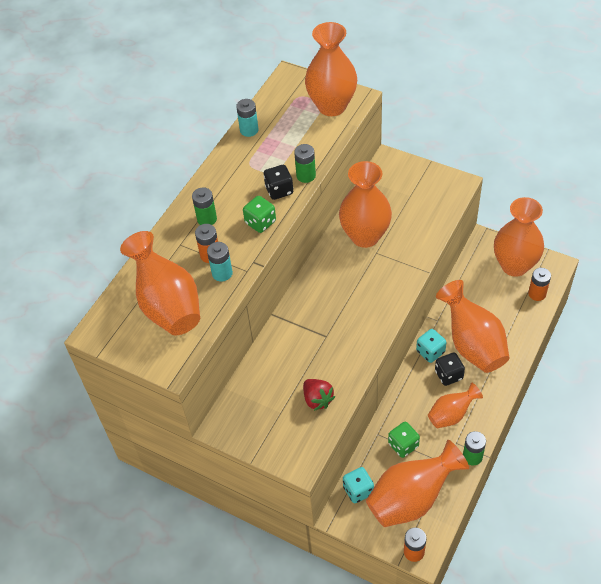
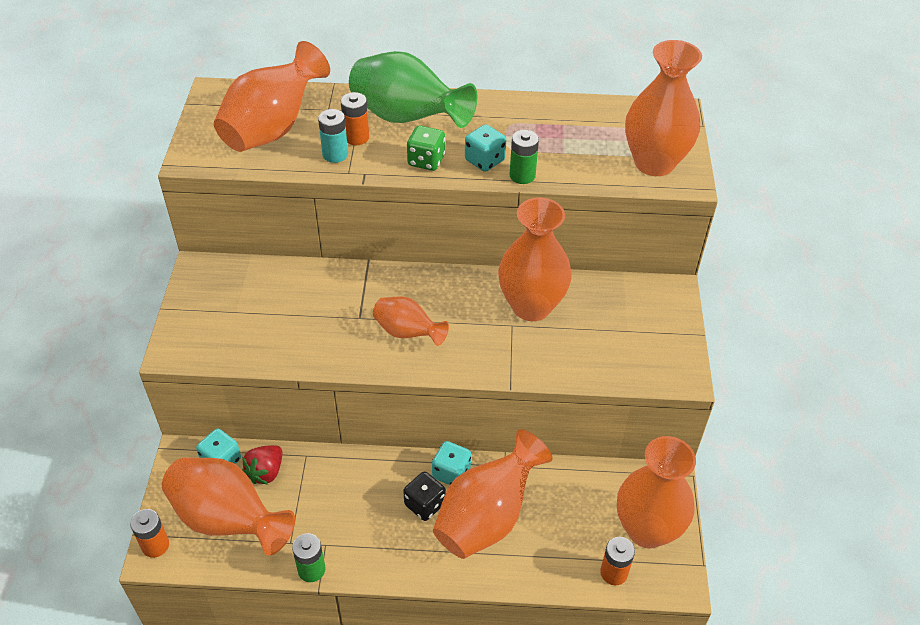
camera: 60 degrees right, 5 degrees down
green battery [192,187,217,225] -> green vase [349,51,477,128]
turquoise battery [236,99,258,137] -> none
black dice [264,165,293,200] -> turquoise dice [465,124,506,172]
red strawberry [303,379,335,411] -> red strawberry moved to [242,445,282,485]
green dice [388,422,420,458] -> none
orange vase [428,383,483,429] -> orange vase moved to [373,297,449,346]

